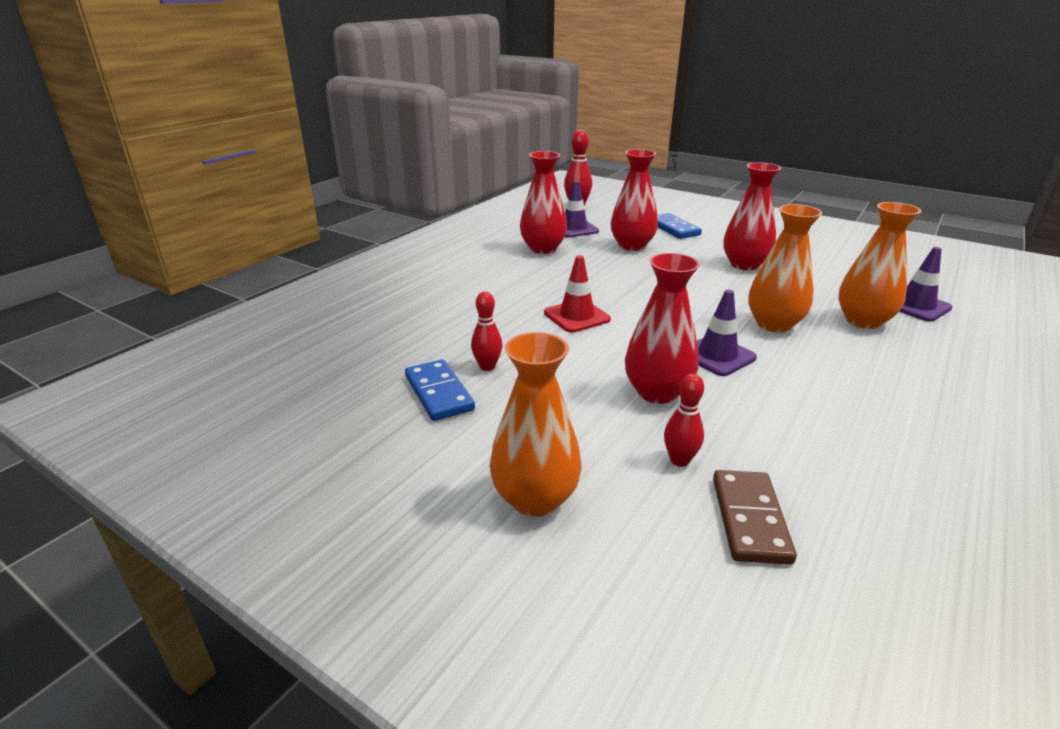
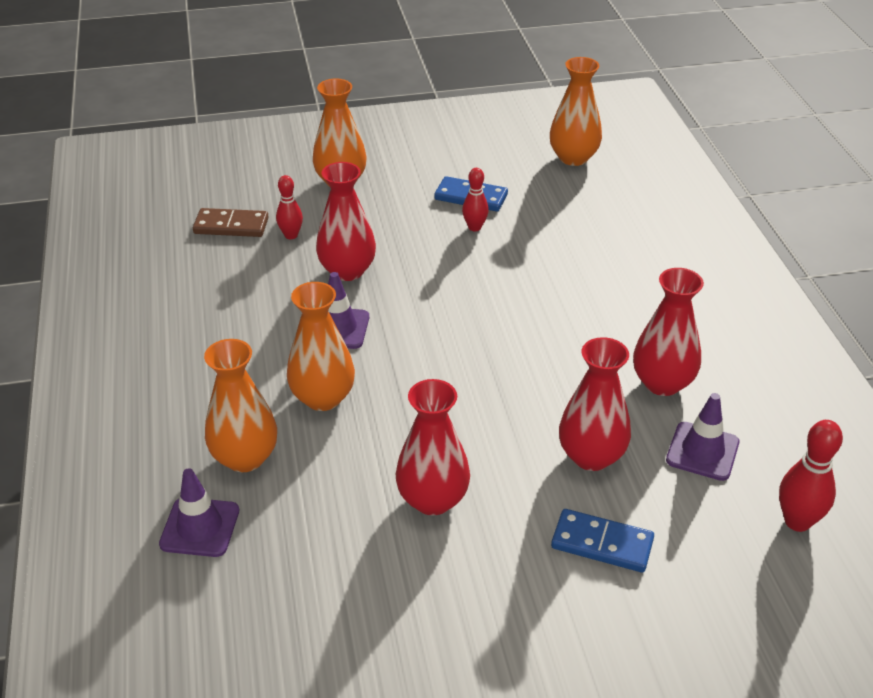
camera: 135 degrees right, 10 degrees up
red traffic cone [544,255,611,333] -> none
brown domino [713,470,797,565] -> brown domino turned 45 degrees counterclockwise [193,208,269,237]
none -> orange vase [550,57,602,166]

